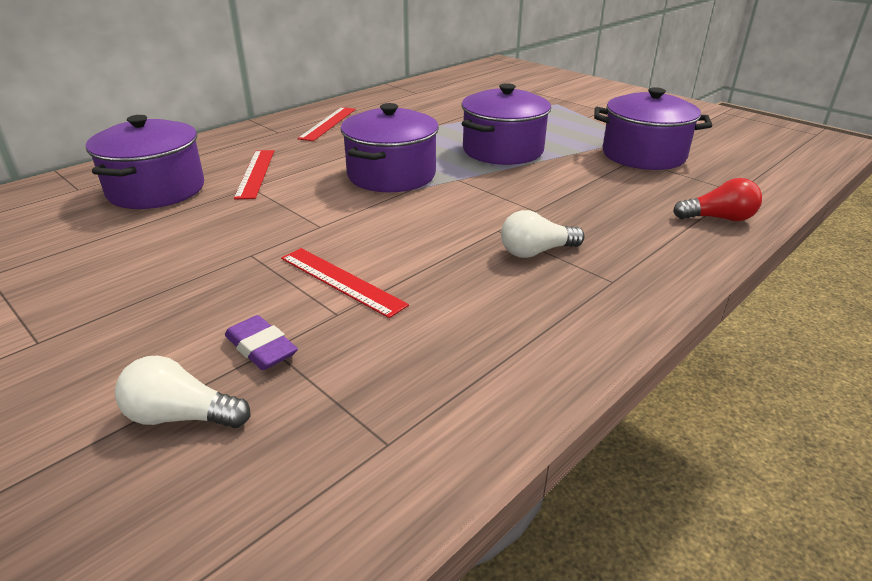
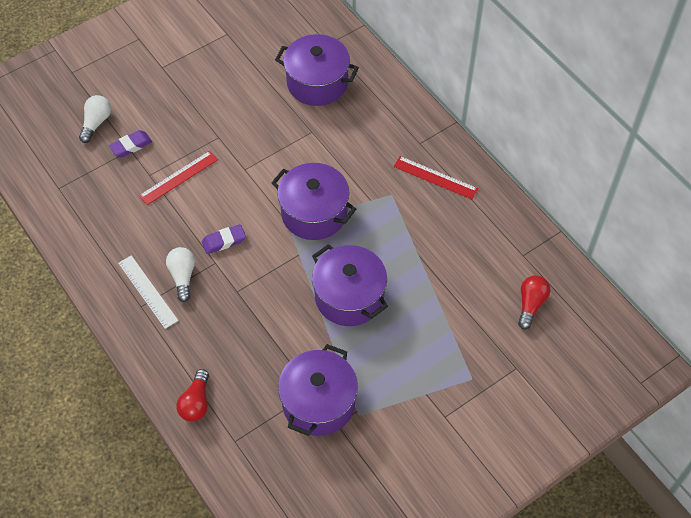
camera: 100 degrees right, 25 degrees up
red ruler [234,150,274,200] -> none
none -> white ruler [118,255,179,329]
none -> purple eraser [202,224,246,254]
none -> red light bulb [518,275,550,329]

